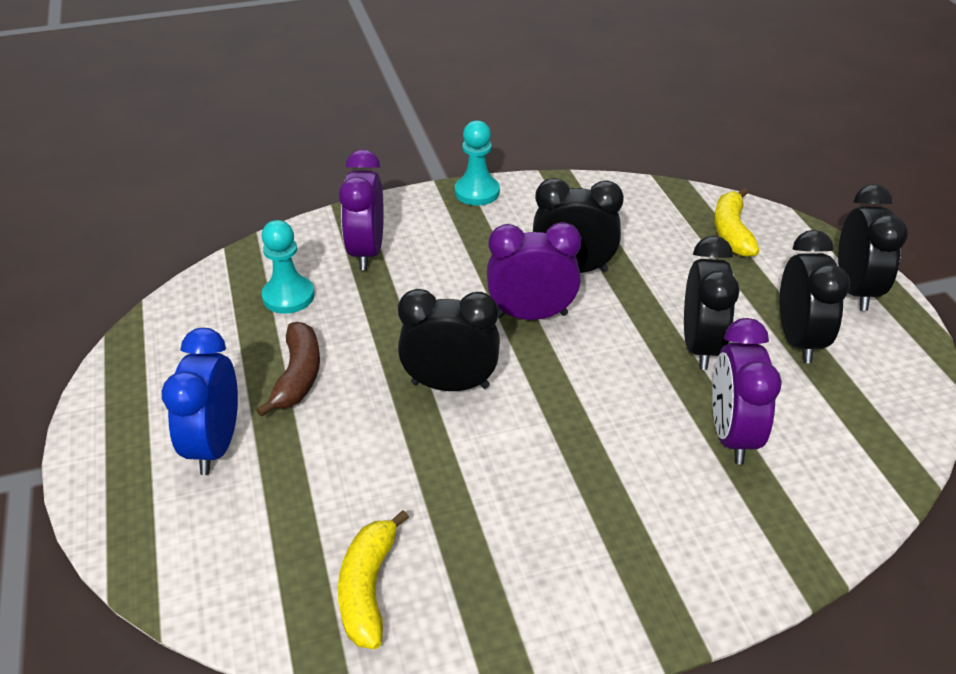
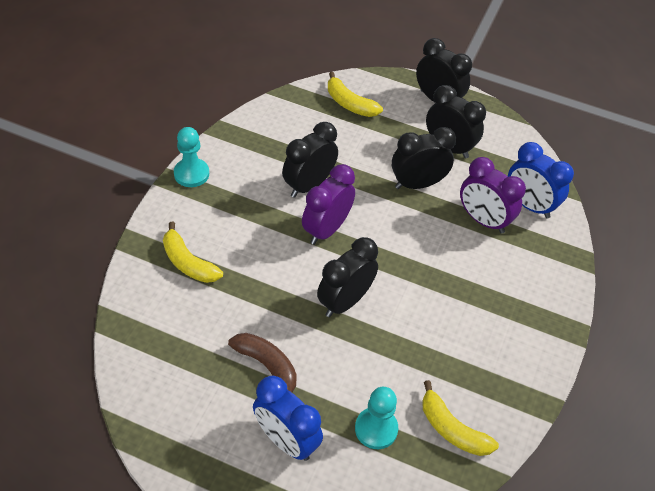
camera: 55 degrees left, 10 degrees up
turquoise pawn [262,220,314,314] -> turquoise pawn moved to [355,387,398,449]
purple clock [339,149,384,270] -> yellow banana [163,222,223,283]
black clock [684,236,739,370] -> black clock turned 60 degrees counterclockwise [392,127,456,189]
none -> blue clock [508,142,574,218]

